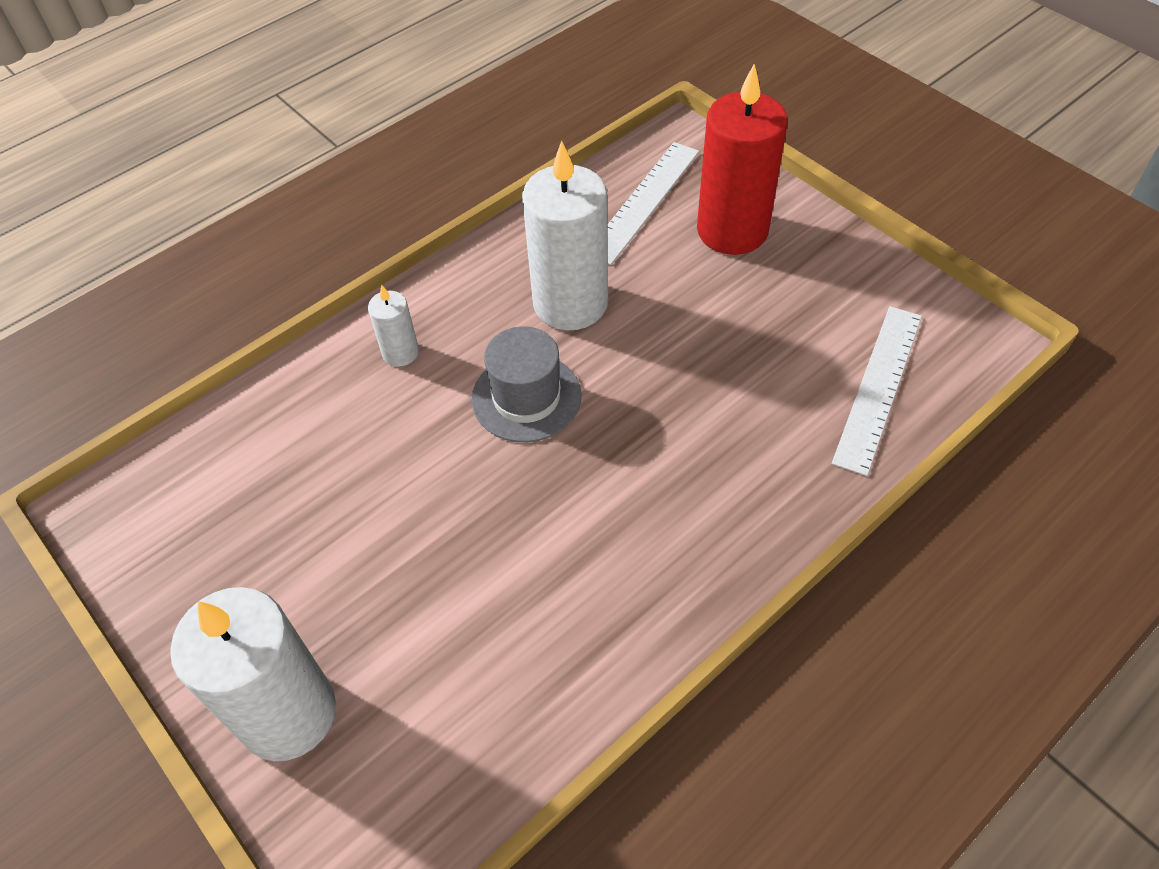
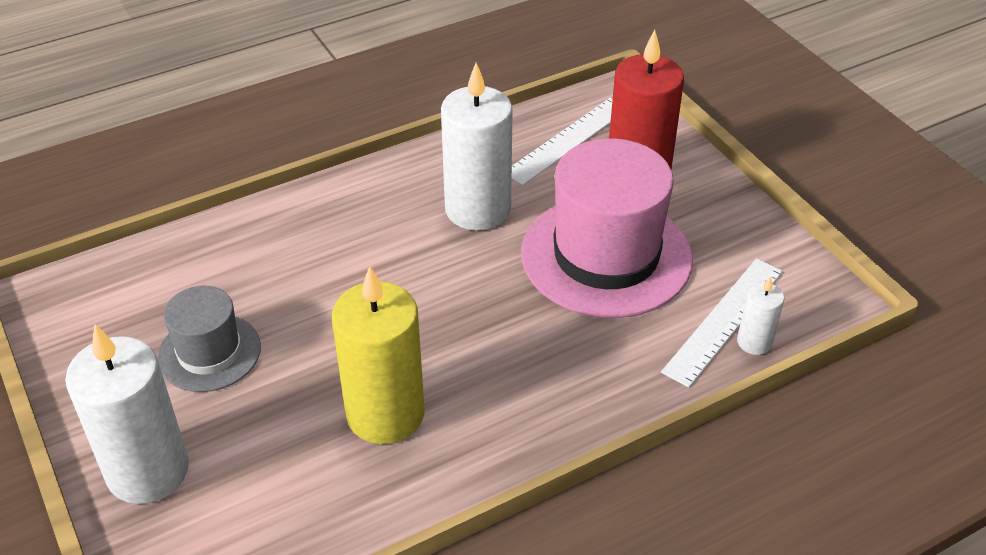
camera: 10 degrees right, 10 degrees down
white candle [368,285,419,367] -> white candle moved to [737,276,784,355]
grey hat [472,326,582,442] -> grey hat moved to [157,285,261,392]
none -> yellow candle [332,266,424,444]
none -> pink hat [521,138,693,318]

